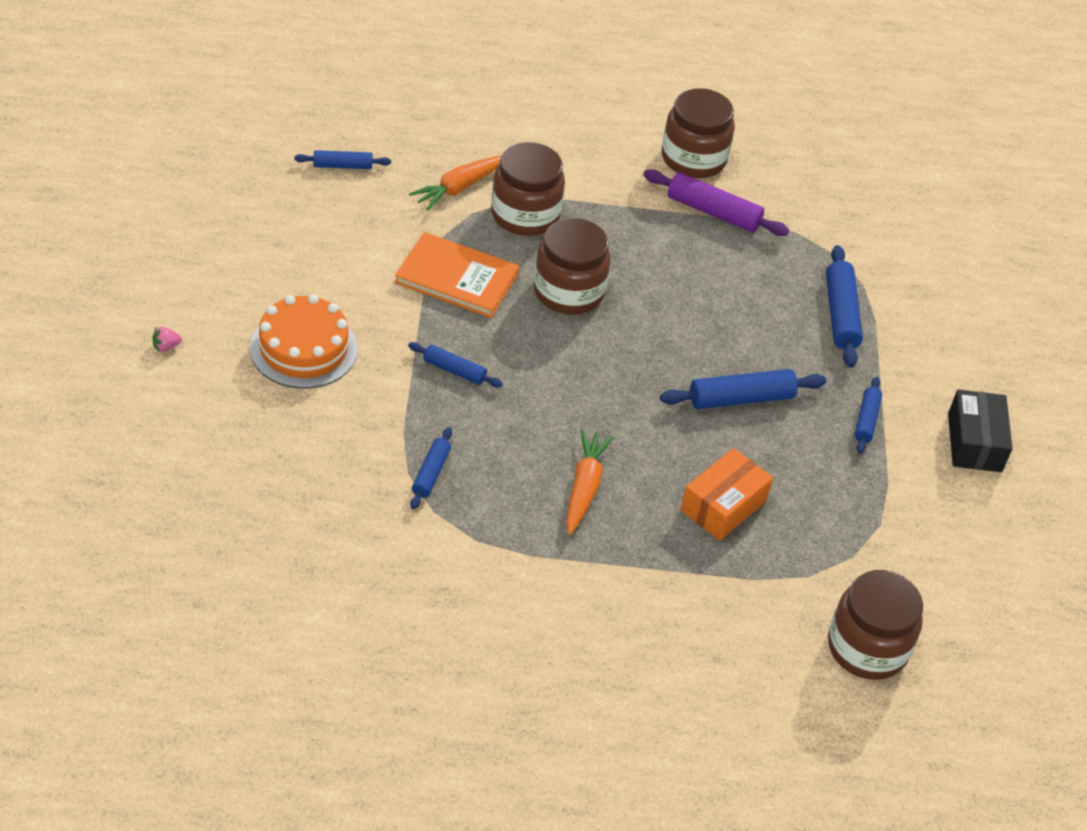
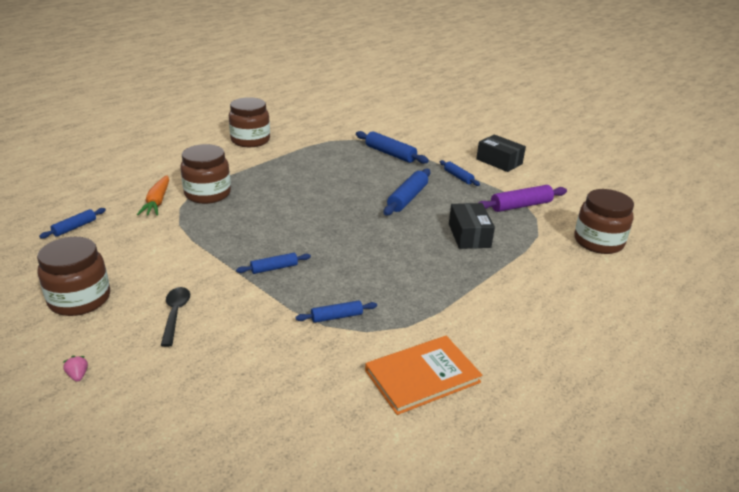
camera: 45 degrees left, 15 degrees down
pink strawberry [153,327,182,352] -> pink strawberry turned 135 degrees clockwise [63,356,88,382]
orange cake [250,294,358,389] -> black spoon [161,287,190,347]
orange book [395,232,519,318] -> orange book moved to [365,336,482,415]
blue rolling pin [410,427,452,509] -> blue rolling pin turned 75 degrees counterclockwise [295,301,377,323]
brown jar [533,218,611,315] -> brown jar moved to [37,237,110,316]
orange carrot [566,429,613,535] -> none
purple rolling pin [644,169,789,236] -> purple rolling pin moved to [478,185,567,212]
orange box [680,448,773,541] -> black box [449,203,495,249]

